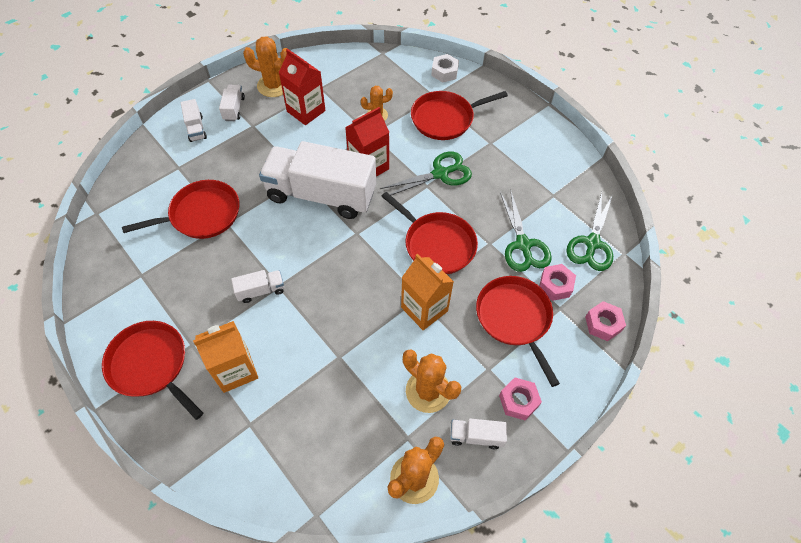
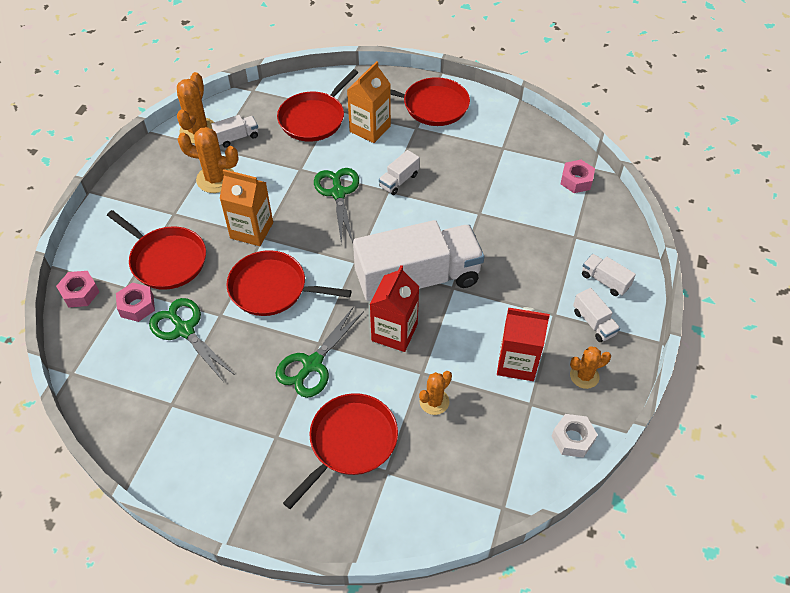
camera: 150 degrees right, 5 degrees down
red pan [122,180,239,239] -> red pan moved to [277,69,359,142]
orange cactus [243,36,287,97] -> orange cactus [570,347,611,389], size x0.63
white nut [431,54,459,82] -> white nut moved to [551,414,598,458]
white truck [450,418,507,449] -> white truck moved to [211,115,258,147]
pink nut [499,378,542,421] -> pink nut moved to [561,160,595,193]
green scissors [566,193,613,271] -> green scissors moved to [314,168,359,244]

